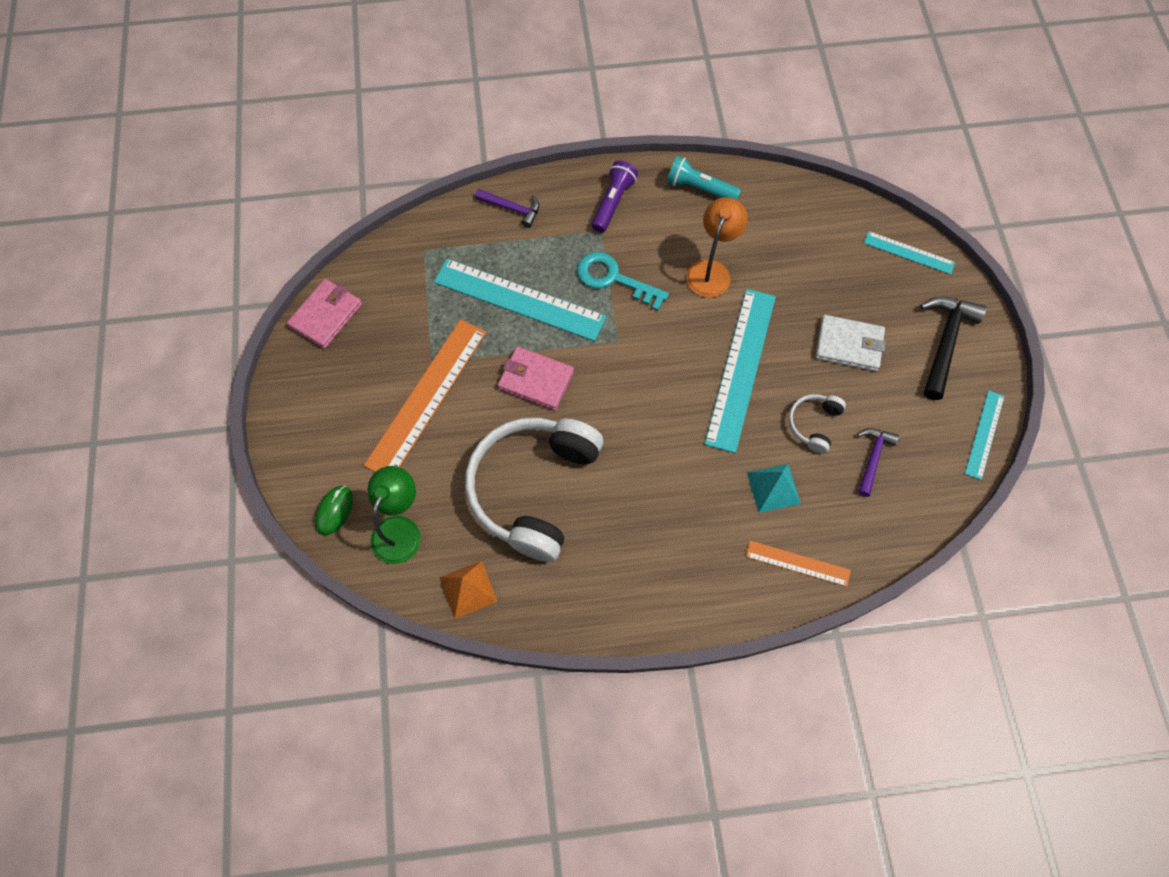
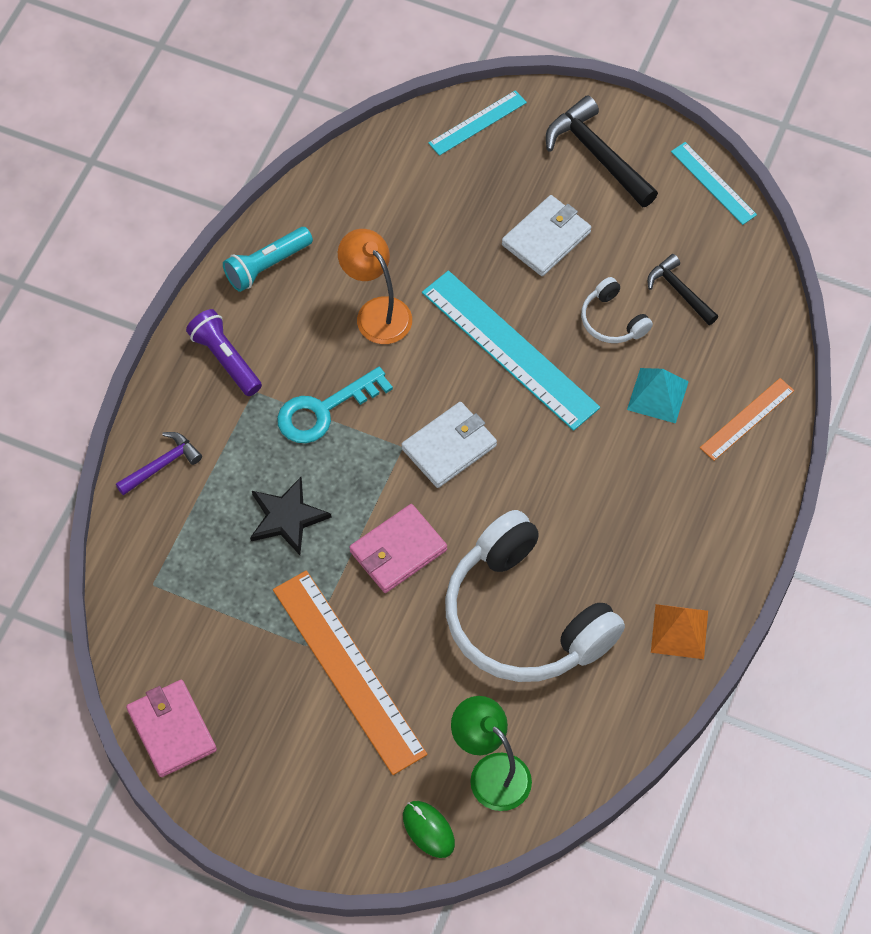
camera: 60 degrees left, 5 degrees down
turquoise ruler [434,259,606,341] -> black star [250,477,332,555]
orange pyramid [440,561,498,619] -> orange pyramid moved to [651,604,708,659]
purple hammer [857,428,899,497] -> black hammer [647,254,718,325]
none -> white wallet [401,402,497,488]

